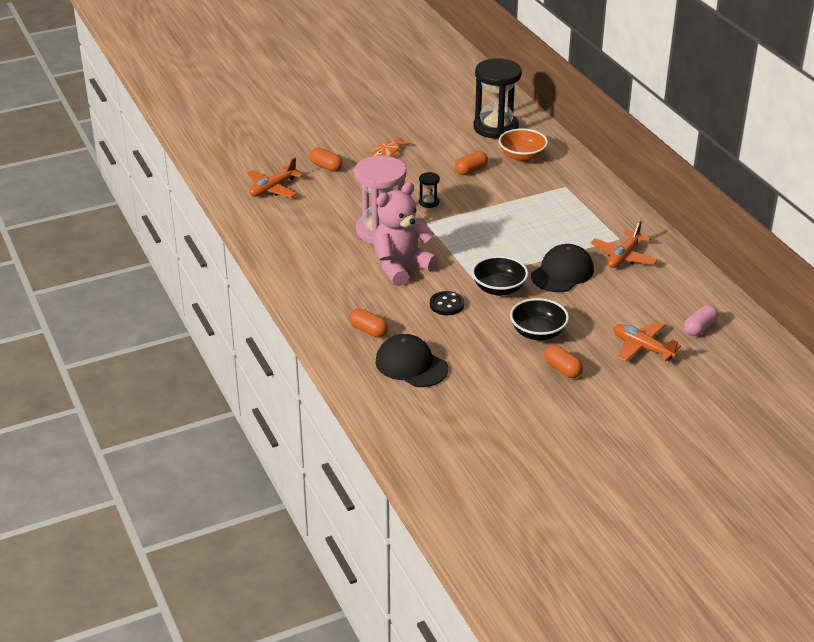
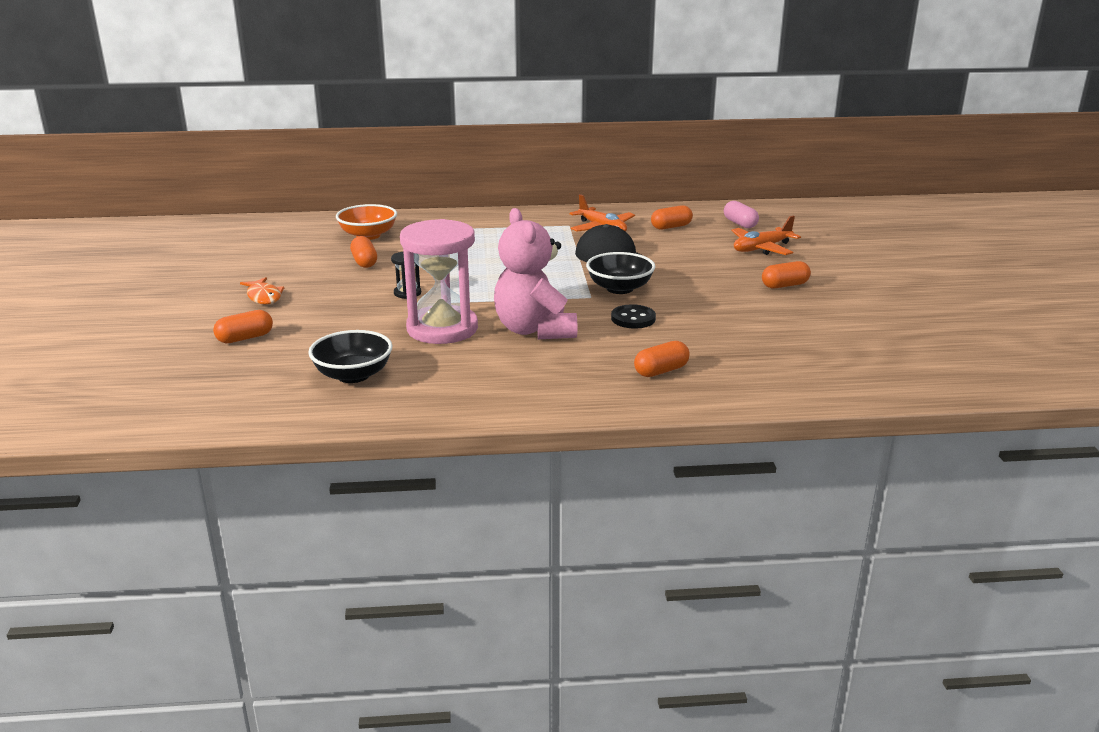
camera: 70 degrees left, 10 degrees down
orange plane [247,158,303,198] -> none
black cap [375,334,448,387] -> none
black hourglass [473,58,522,139] -> none
black bowl [510,298,569,340] -> black bowl moved to [308,330,393,383]
none -> orange capsule [651,205,693,230]

